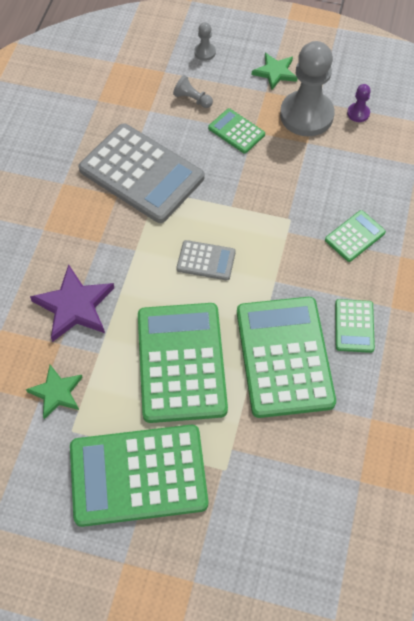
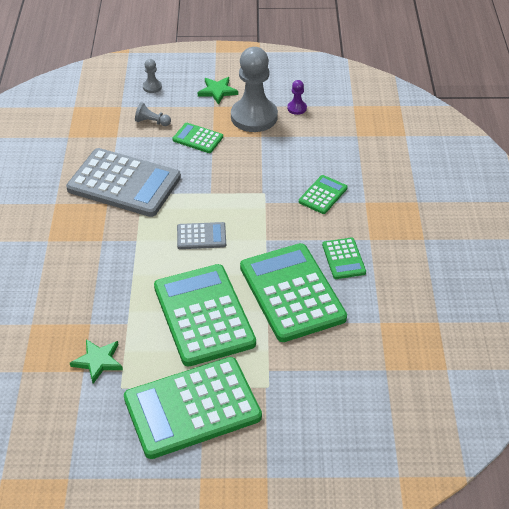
camera: 15 degrees left, 15 degrees down
purple star [30,264,114,342] -> none

